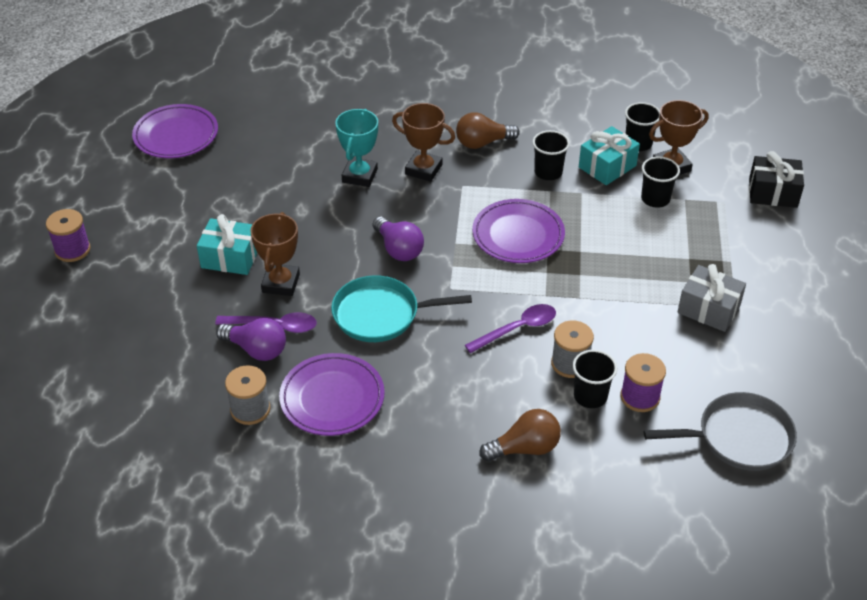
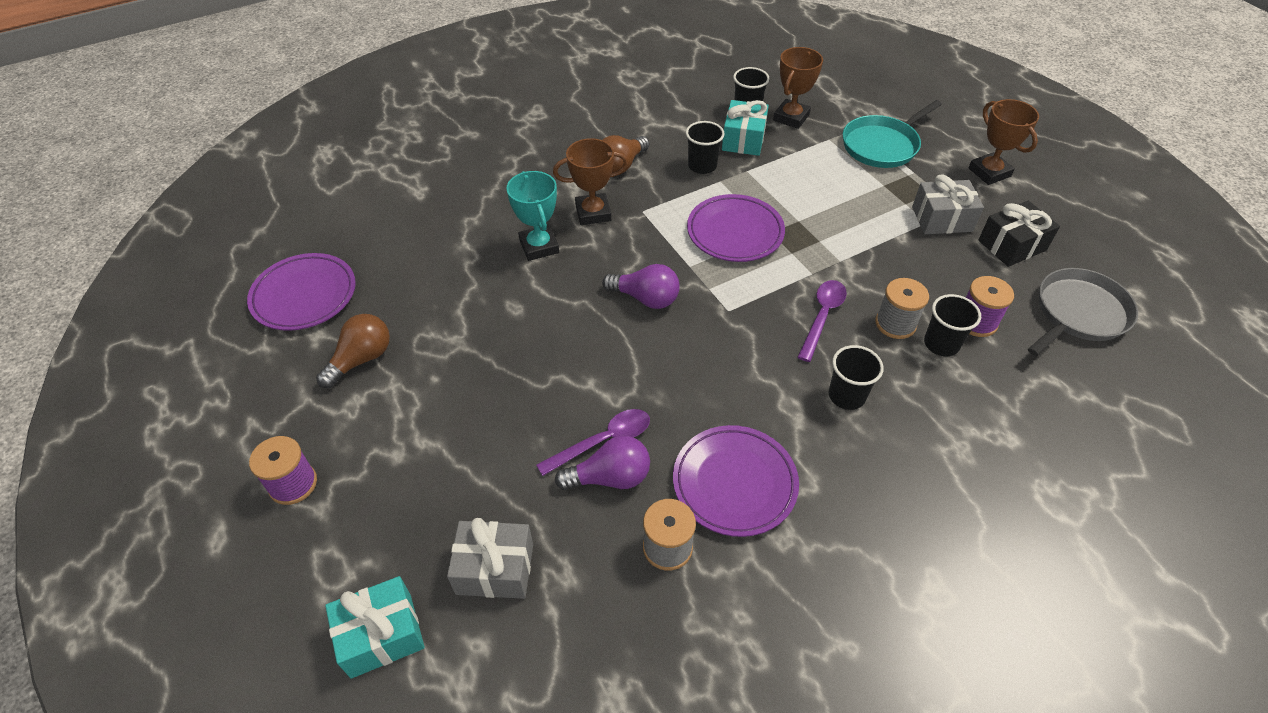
camera: 35 degrees left, 5 degrees up
turquoise gift [197,214,257,275] -> turquoise gift moved to [325,576,425,678]
brown trophy [250,212,300,296] -> brown trophy moved to [969,99,1039,185]
turquoise pan [331,275,472,342] -> turquoise pan moved to [843,100,942,168]
brown light bulb [479,409,561,461] -> brown light bulb moved to [316,314,390,388]
black cup [641,156,680,208] -> black cup moved to [829,345,884,410]
black gift [749,151,804,208] -> black gift moved to [979,201,1060,267]
none -> grey gift [447,518,533,599]

